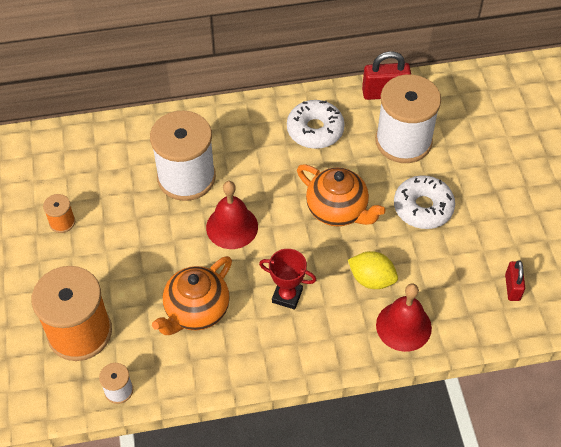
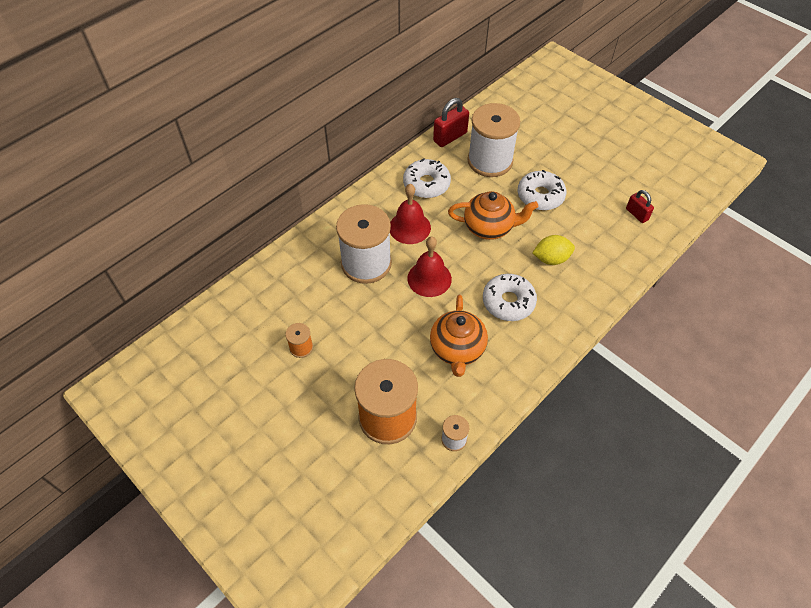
camera: 35 degrees left, 0 degrees up
red trophy [259,249,316,310] -> white donut [483,274,537,321]
red bell [376,284,432,352] -> red bell moved to [390,184,431,244]

